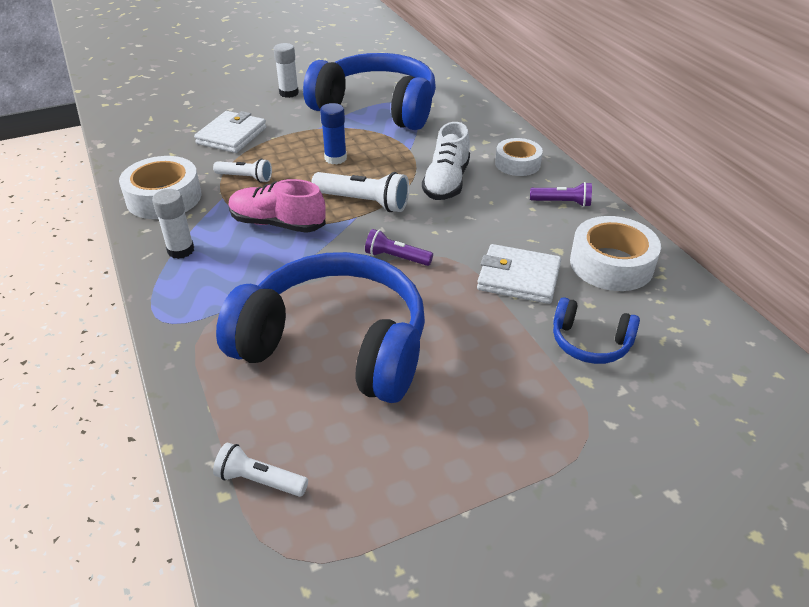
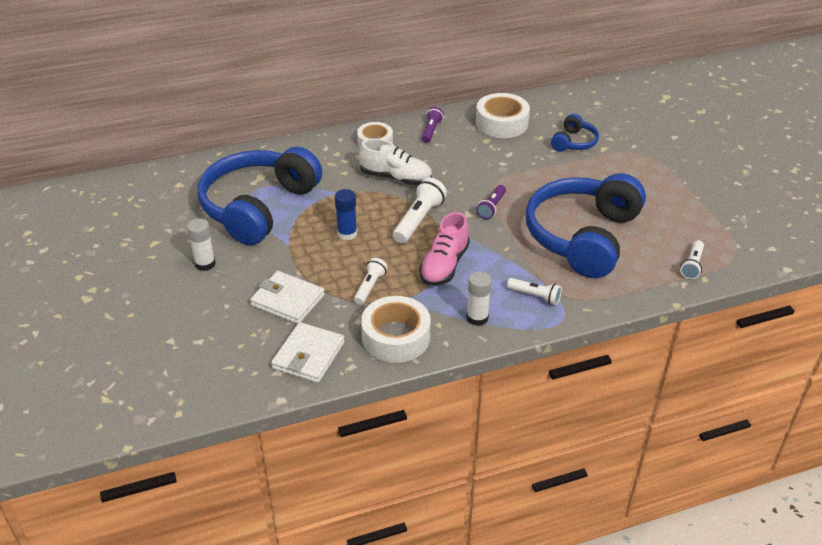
camera: 85 degrees left, 0 degrees up
white wallet [477,244,561,304] -> white wallet moved to [271,322,345,383]
none -> white flashlight [507,278,562,305]

